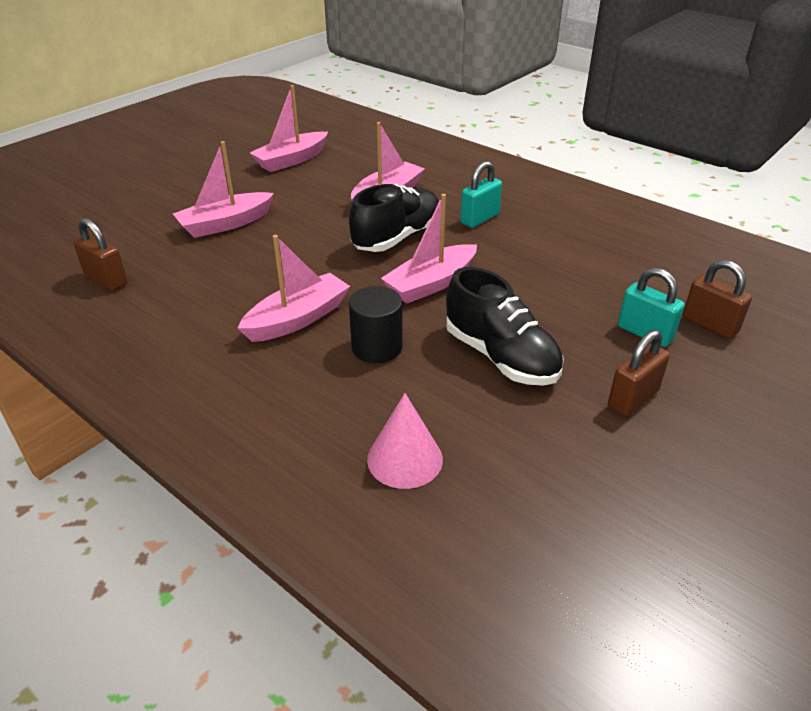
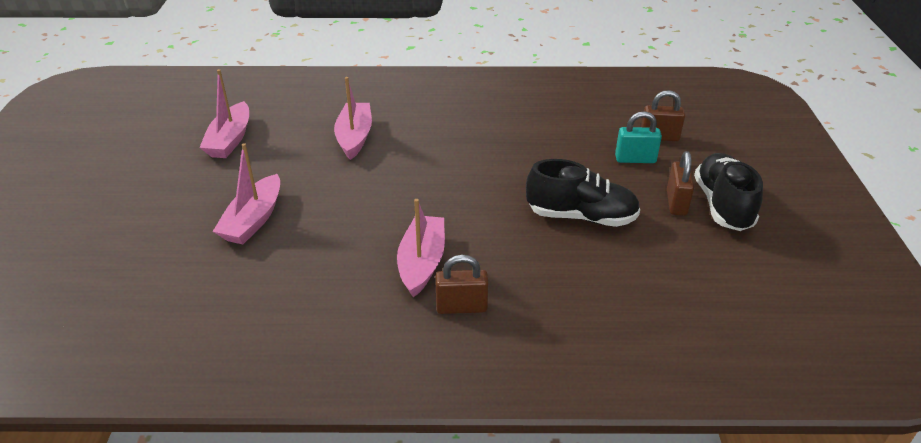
camera: 40 degrees left, 0 degrees up
brown padlock [73,218,127,291] -> brown padlock moved to [435,255,489,314]
black shoe [349,184,439,252] -> black shoe moved to [694,153,763,231]
black cylinder [349,286,403,363] -> none
pink cone [367,393,443,489] -> none
pink boat [381,194,477,304] -> none
turquoise padlock [460,161,502,228] -> none

